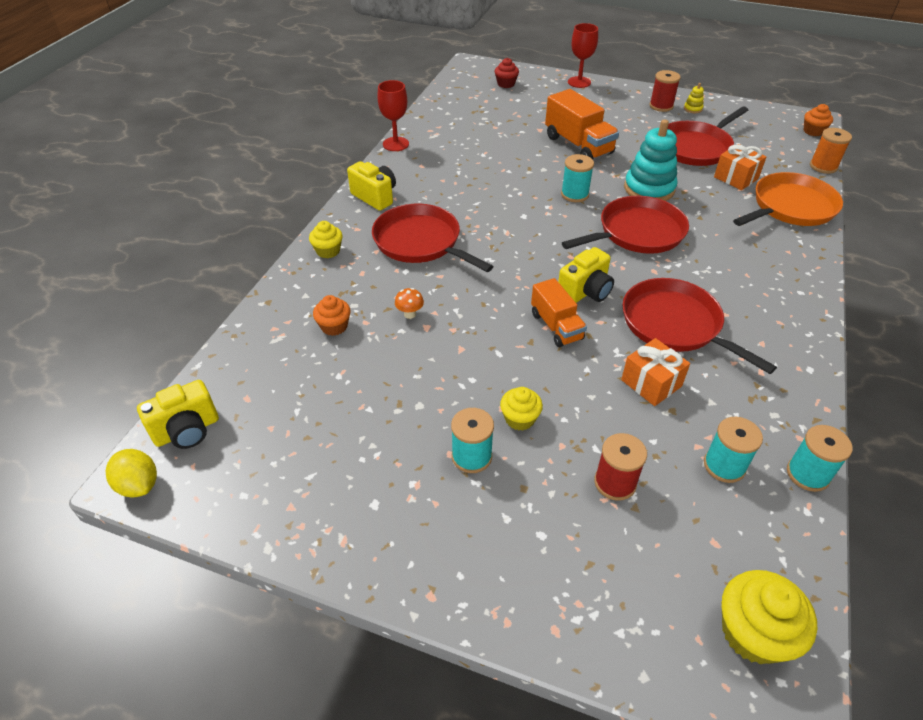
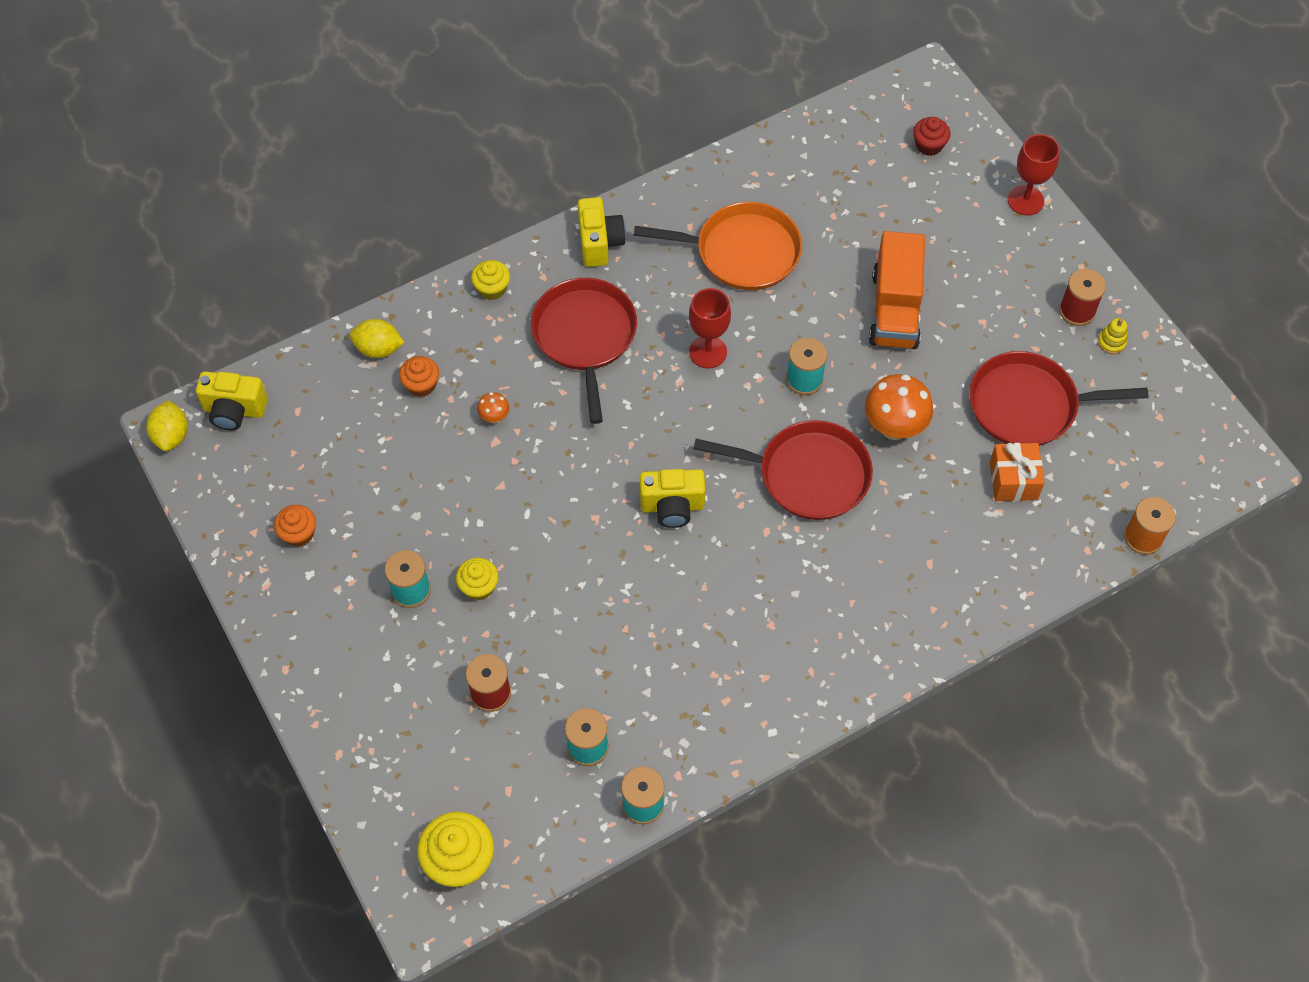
camera: 40 degrees right, 15 degrees up
red goblet [377,80,409,151] -> red goblet moved to [689,288,731,369]
orange truck [531,278,587,347] -> none
orange gift [621,338,690,406] -> none
red pan [623,278,777,374] -> none
turquoise stacking toy [624,119,677,201] -> orange mushroom [865,374,933,440]
orange pan [733,172,843,226] -> orange pan moved to [634,202,802,290]
orange cupcake [804,104,833,136] -> orange cupcake moved to [274,505,316,547]
none -> yellow lemon [349,319,405,358]

